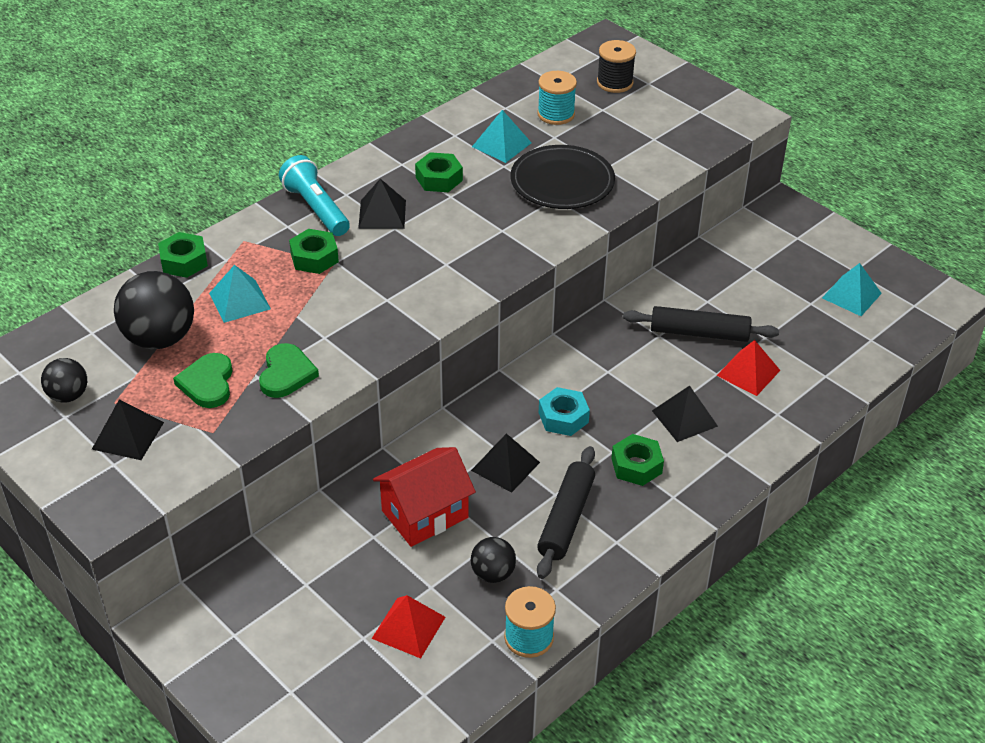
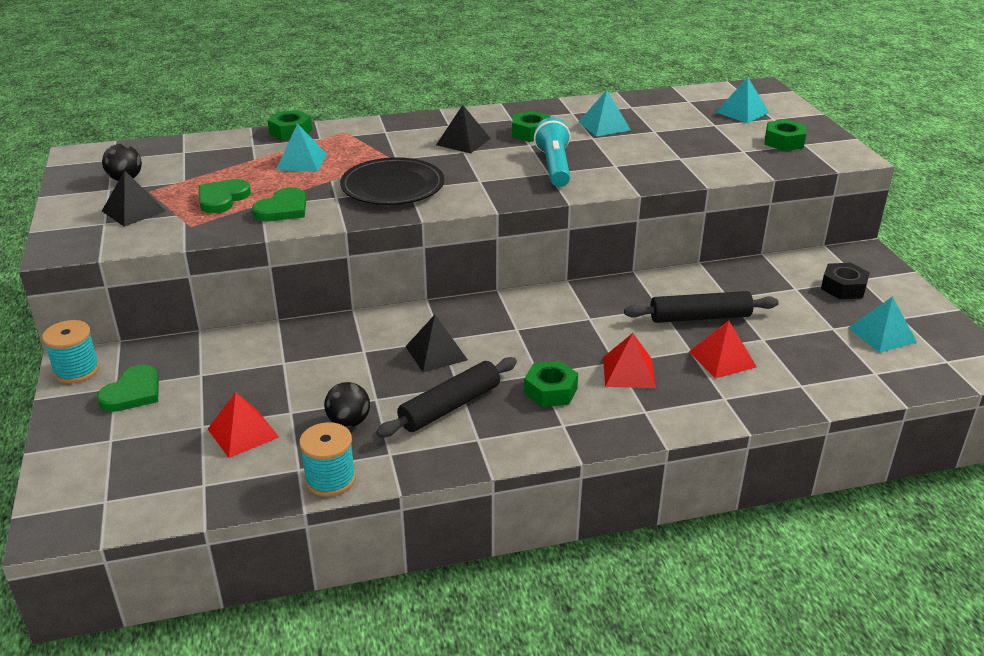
camera: 30 degrees right, 10 degrees down
black ball [114,271,194,349] -> none
turquoise flashlight [279,155,350,236] -> turquoise flashlight moved to [534,117,570,187]
green nut [289,229,339,274] -> green nut moved to [765,119,806,151]
red house [373,447,476,547] -> none
black plate [510,145,615,209] -> black plate moved to [340,157,444,205]
turquoise spool [537,71,577,125] -> turquoise spool moved to [42,320,100,383]
turquoise nut [539,387,590,436] -> none
black spool [597,40,636,93] -> turquoise pyramid [716,77,769,123]
black rolling pin [623,306,779,342] -> black rolling pin turned 45 degrees counterclockwise [624,291,779,323]
black pyramid [652,385,718,442] -> red pyramid [603,333,656,388]
none -> green heart [97,365,159,412]
none -> black nut [821,263,870,299]

